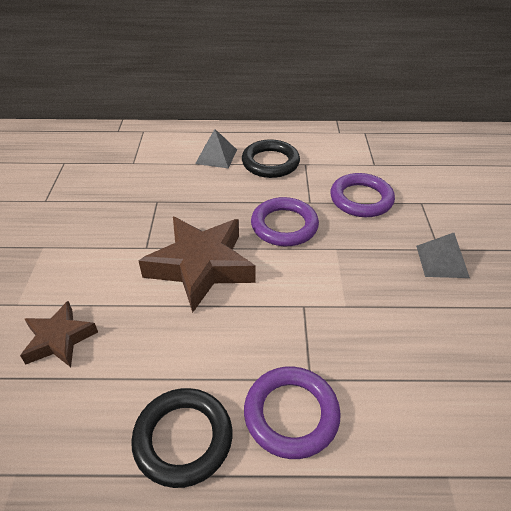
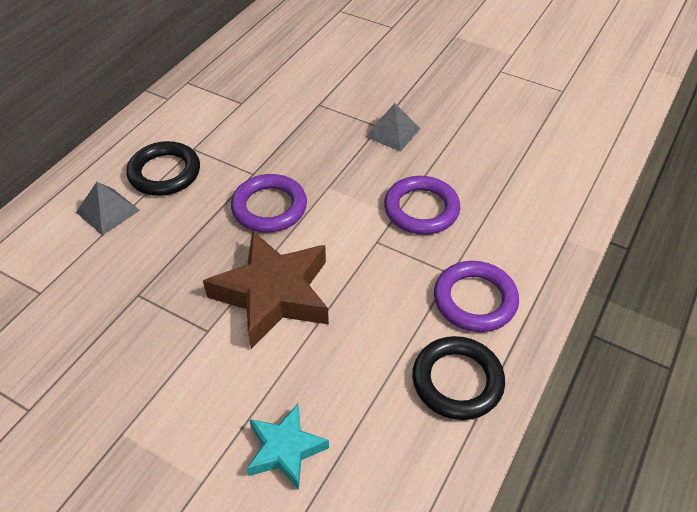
camera: 60 degrees left, 5 degrees up
brown star [20,301,98,367] -> turquoise star [247,404,329,490]
purple ring [330,173,395,217] -> purple ring moved to [384,176,460,235]

